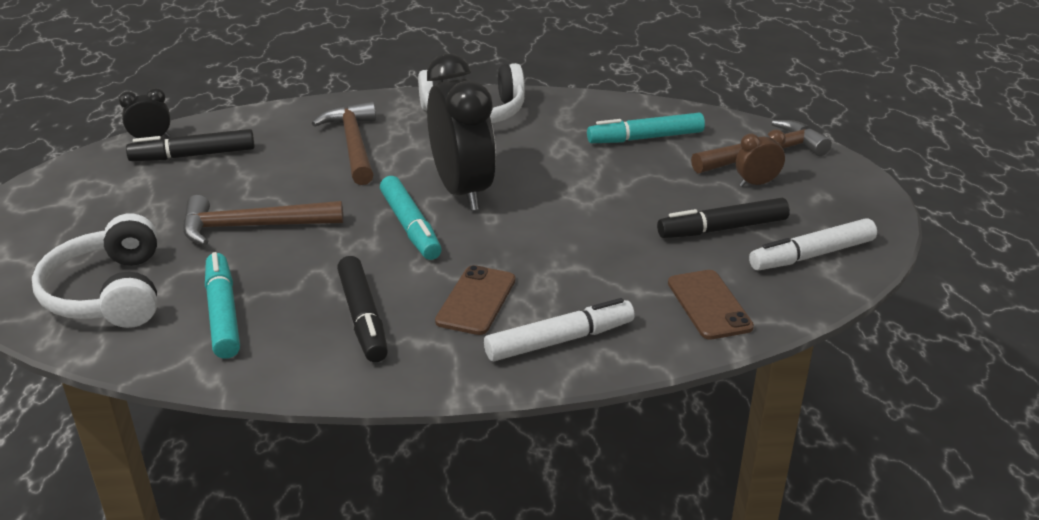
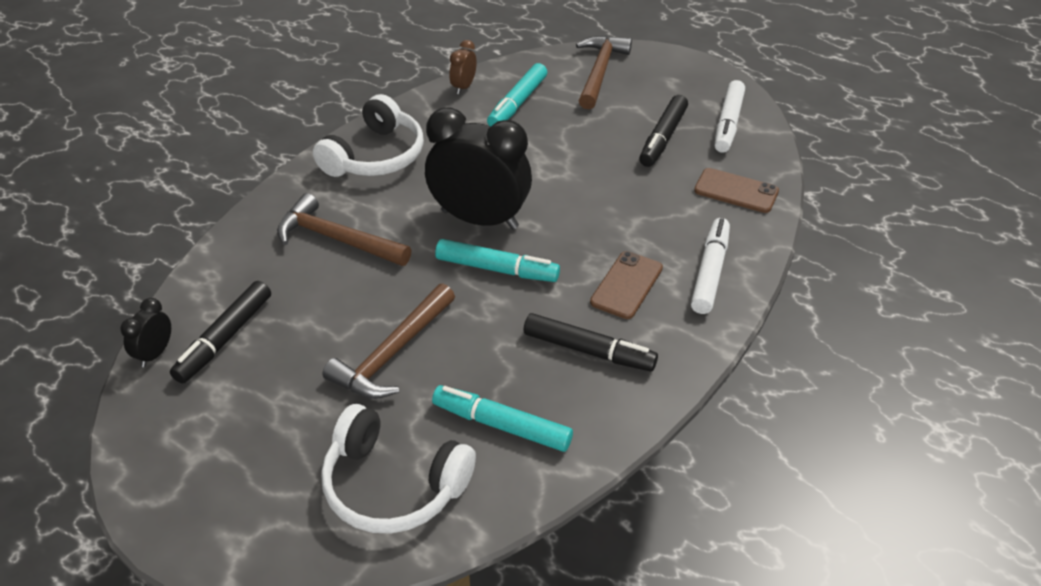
camera: 50 degrees left, 10 degrees up
brown phone [435,265,516,335] -> brown phone turned 60 degrees clockwise [590,251,663,319]
brown clock [736,130,786,187] -> brown clock moved to [449,40,477,94]

